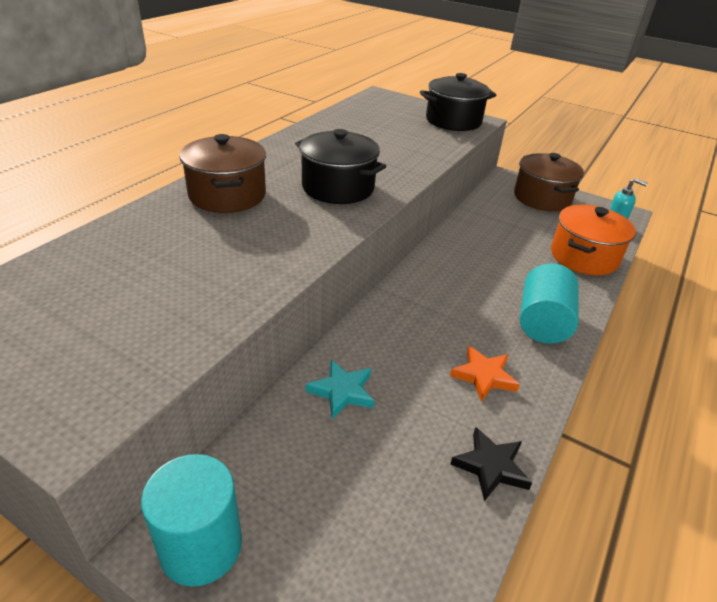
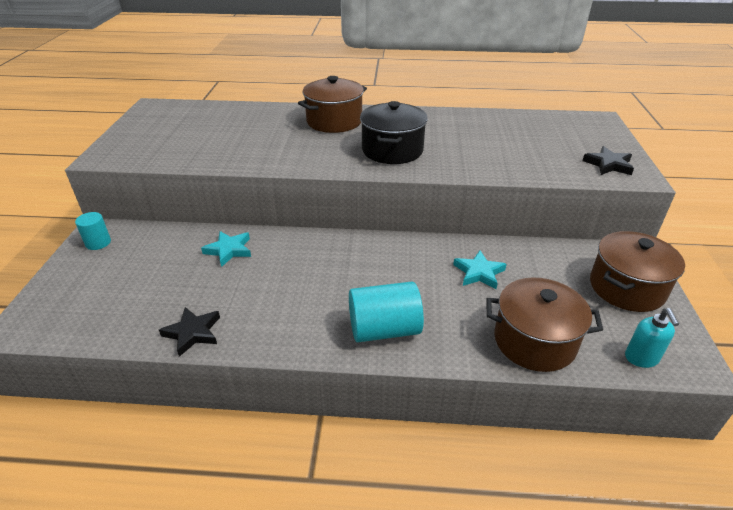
camera: 65 degrees right, 0 degrees up
turquoise cylinder [141,454,242,587] -> turquoise cylinder [75,212,111,250], size x0.56
black pot [420,73,496,131] -> black star [583,146,634,175]
orange star [450,346,520,402] -> none
orange pot [551,205,636,275] -> brown pot [487,278,603,372]
none -> turquoise star [453,250,507,289]

